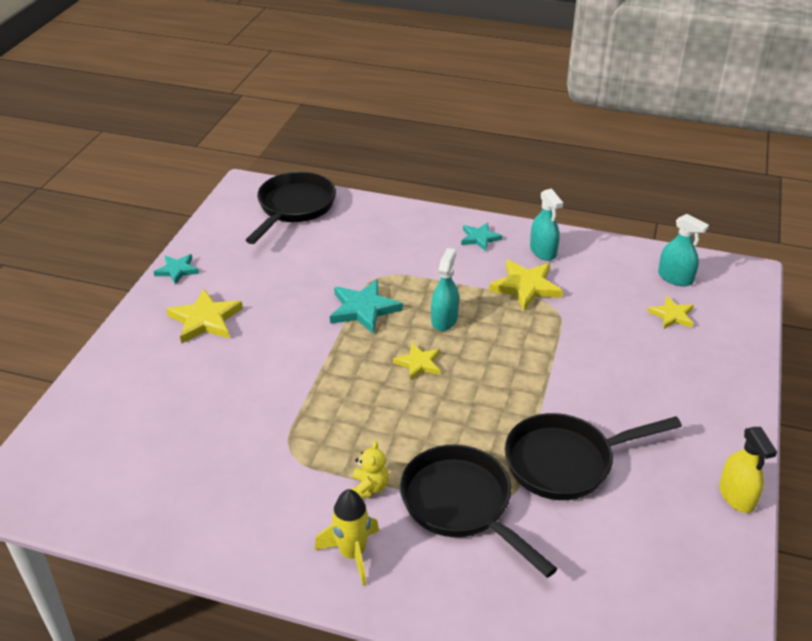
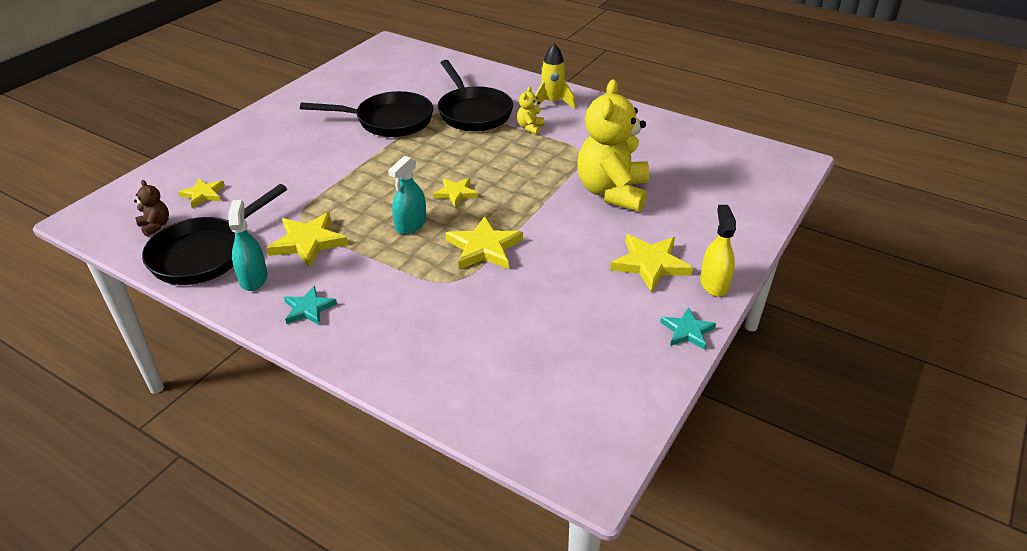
camera: 165 degrees left, 0 degrees up
black pan [246,172,336,244] -> black pan moved to [142,184,287,285]
turquoise star [330,279,403,334] -> yellow star [446,216,523,269]
turquoise spray bottle [658,214,709,286] -> brown teddy bear [134,180,169,237]
yellow spray bottle [719,427,777,513] -> yellow spray bottle moved to [700,205,736,297]
none -> yellow teddy bear [578,79,649,212]

